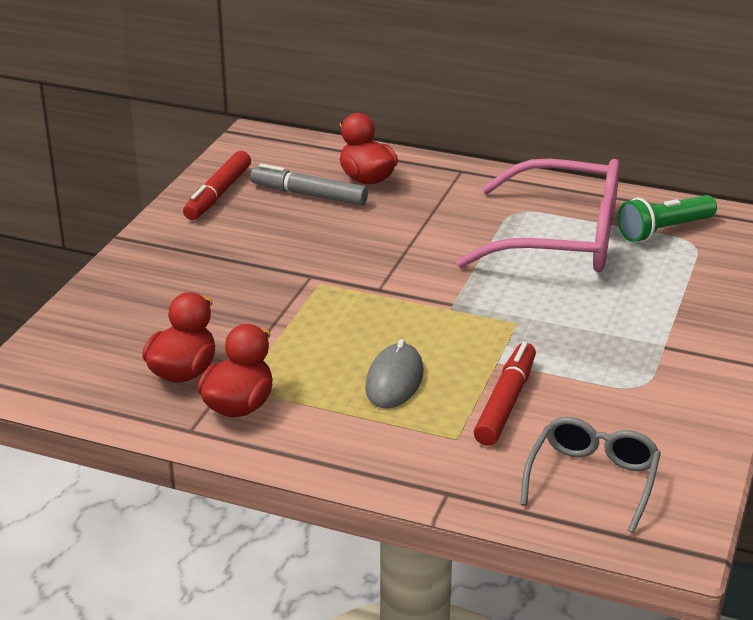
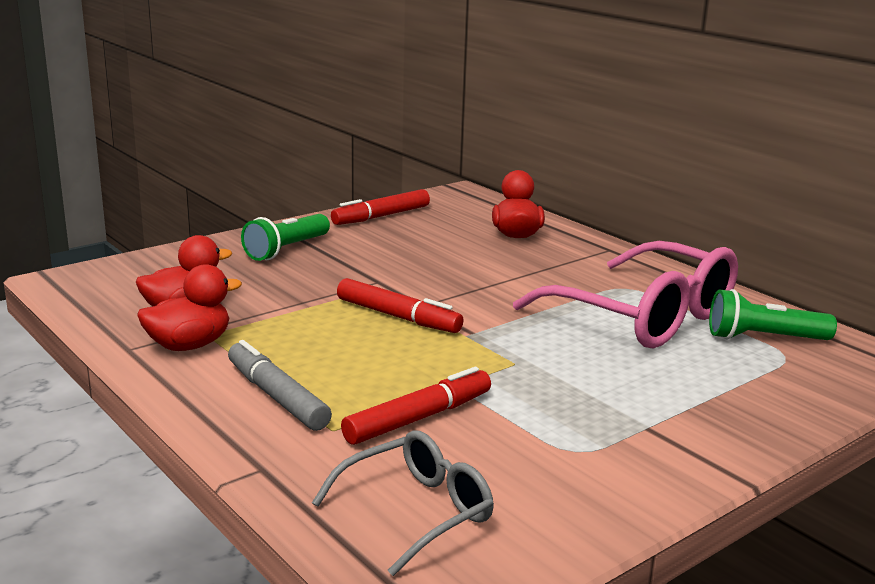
camera: 30 degrees right, 10 degrees down
grey marker [250,164,368,206] -> grey marker moved to [228,340,332,431]
grey mouse [365,339,423,408] -> none
none -> green flashlight [241,214,330,261]
none -> red marker [337,278,463,333]

